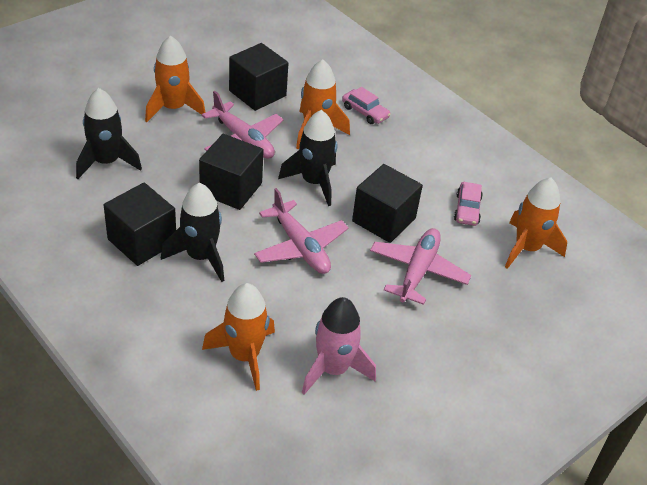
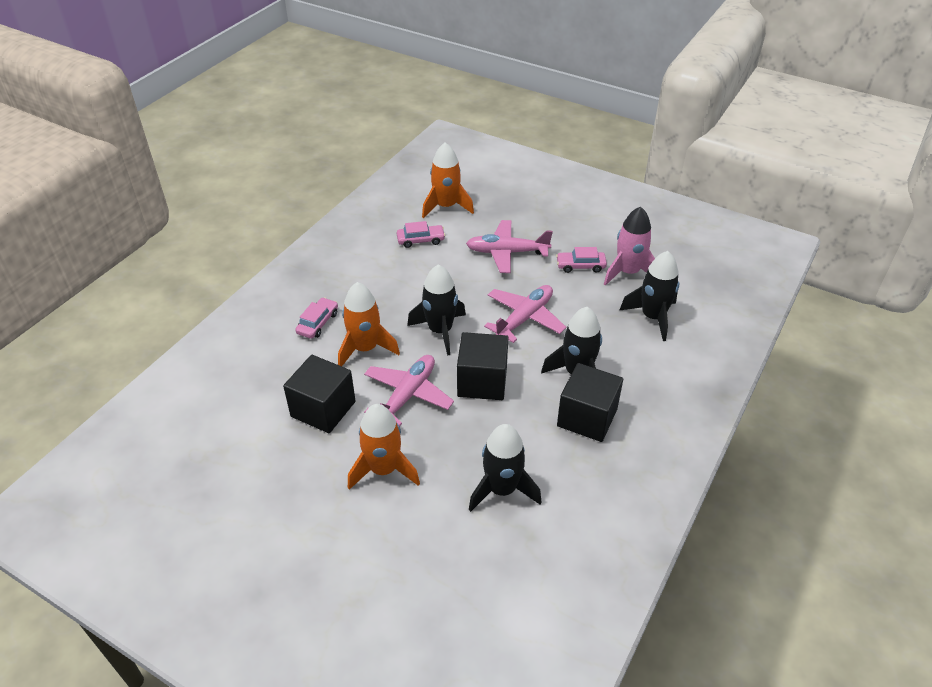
camera: 105 degrees left, 0 degrees up
orange rocket [202,283,275,391] -> black rocket [619,251,680,341]
black cube [352,164,423,243] -> none
none -> pink car [556,247,607,273]

